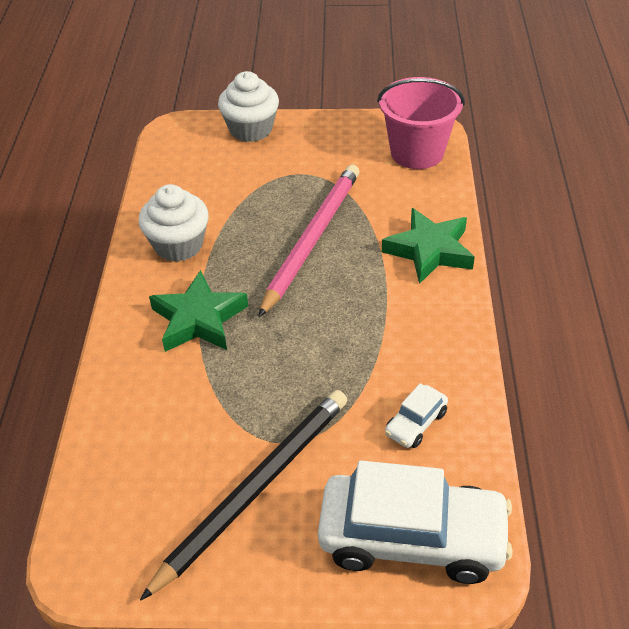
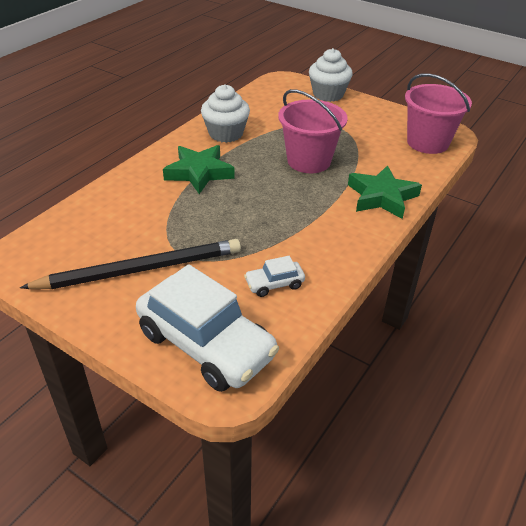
camera: 30 degrees right, 5 degrees down
pink pencil [258,165,360,317] -> pink bucket [278,89,348,173]

